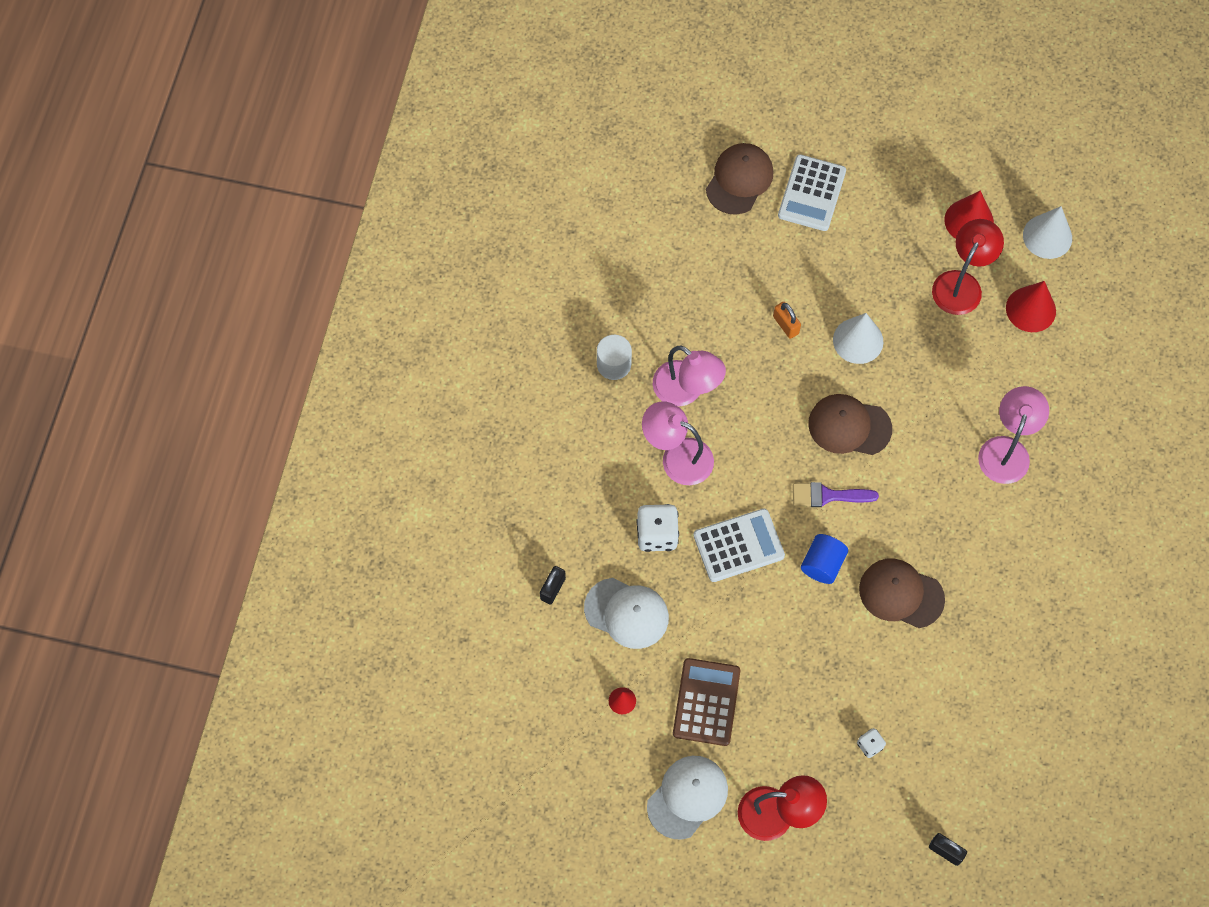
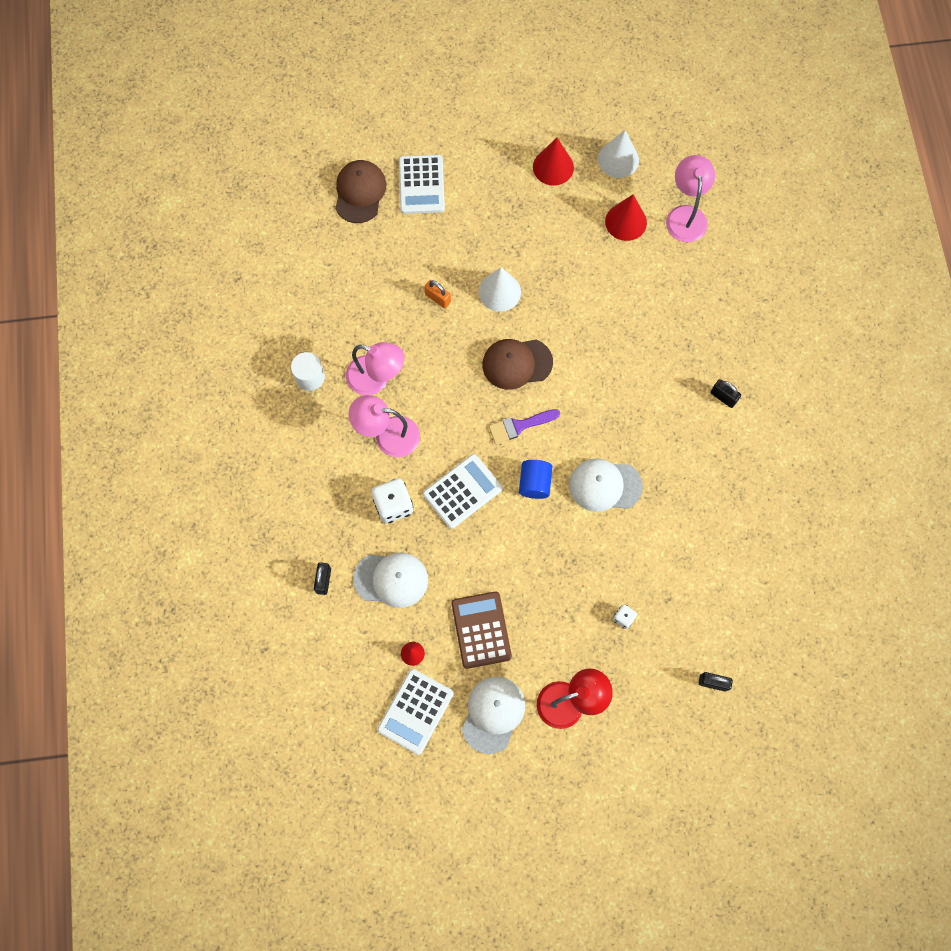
camera: 20 degrees left, 5 degrees up
brown cap [859,559,945,628] -> white cap [569,458,643,512]
red lamp [932,219,1004,315] -> none
pink lamp [978,386,1049,484] -> pink lamp moved to [666,155,715,242]
none -> white calculator [377,669,454,755]
none -> black padlock [711,379,741,408]

